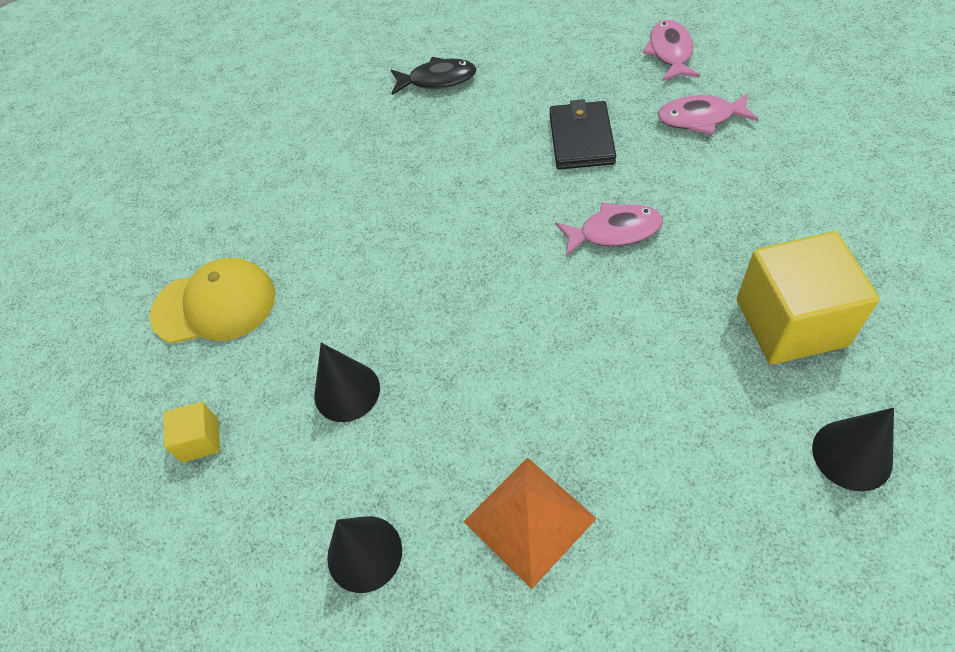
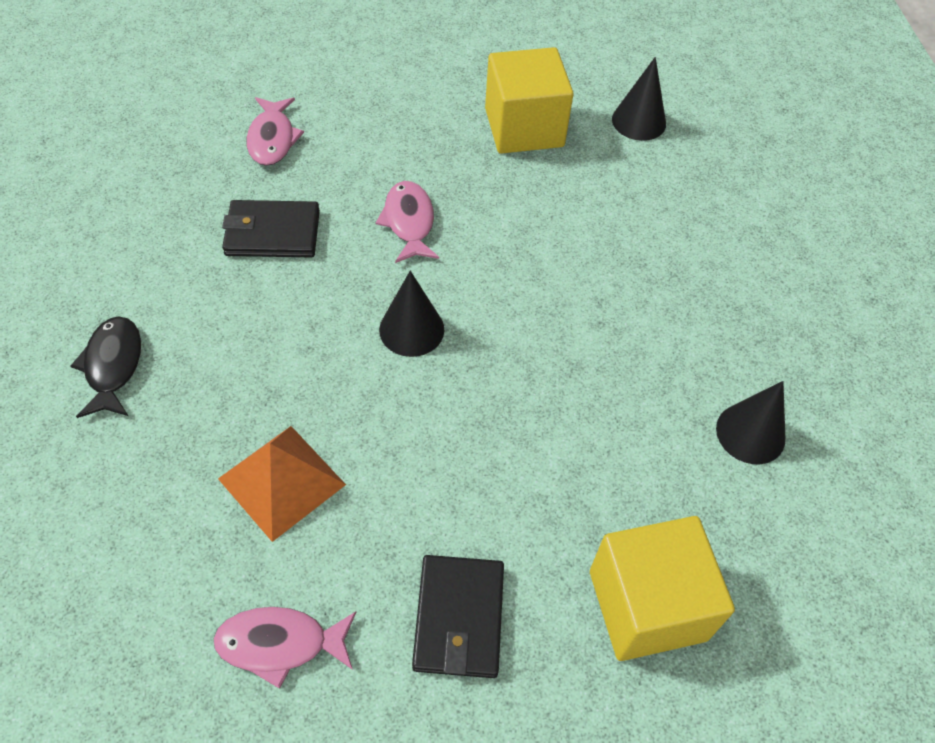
camera: 100 degrees left, 0 degrees up
yellow cap [150,258,276,344] -> black wallet [412,555,504,678]
yellow cube [163,402,220,462] -> yellow cube [590,516,735,661], size x2.13
black cone [315,343,380,422] -> black cone moved to [379,271,444,357]
orange pyramid [463,457,597,589] -> orange pyramid moved to [218,426,346,542]
pink fish [643,20,700,81] -> pink fish moved to [214,607,356,689]

